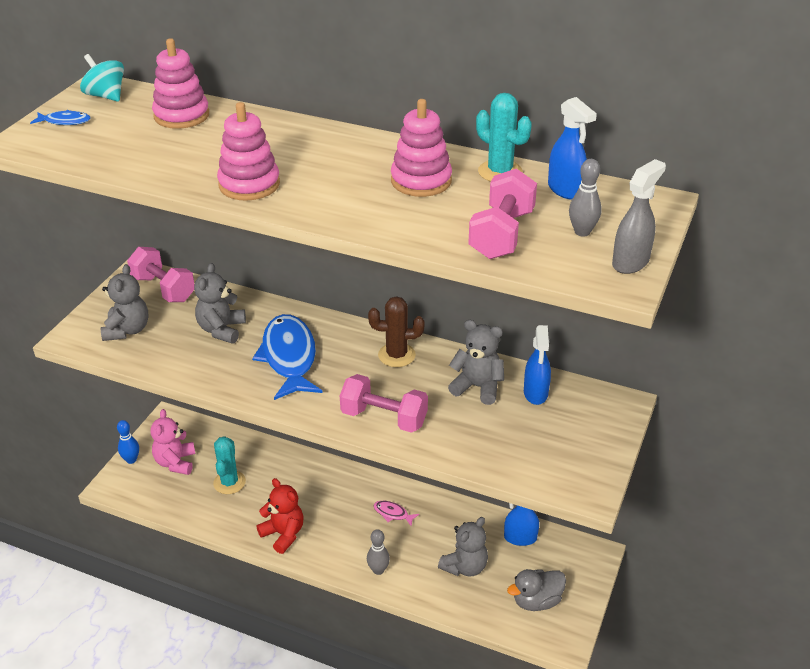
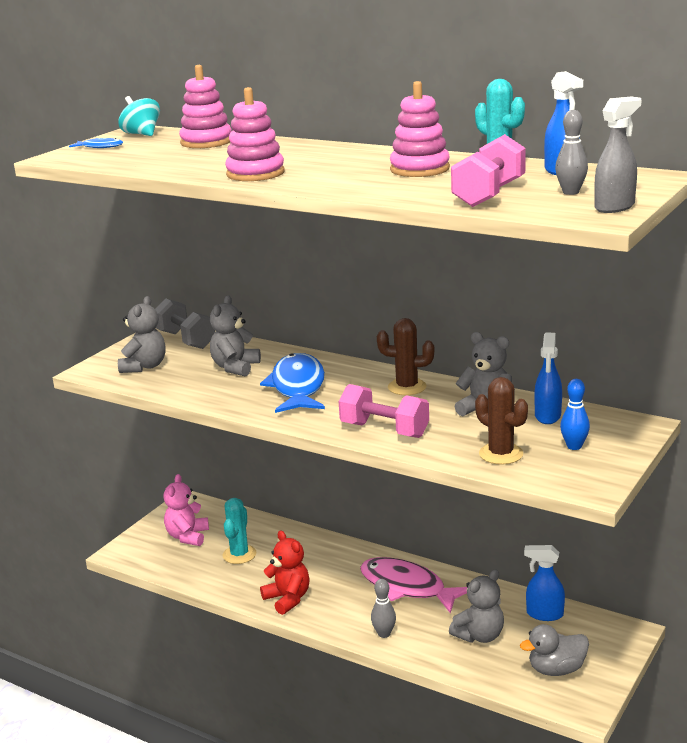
camera: 10 degrees right, 15 degrees down
blue bowling pin [117,420,139,464] -> blue bowling pin moved to [560,379,590,450]
pink dumbbell [127,247,195,302] -> grey dumbbell [155,299,215,349]
pink fish [374,501,419,527] -> pink fish [360,557,467,613], size x2.32
none -> brown cactus [475,377,528,465]

